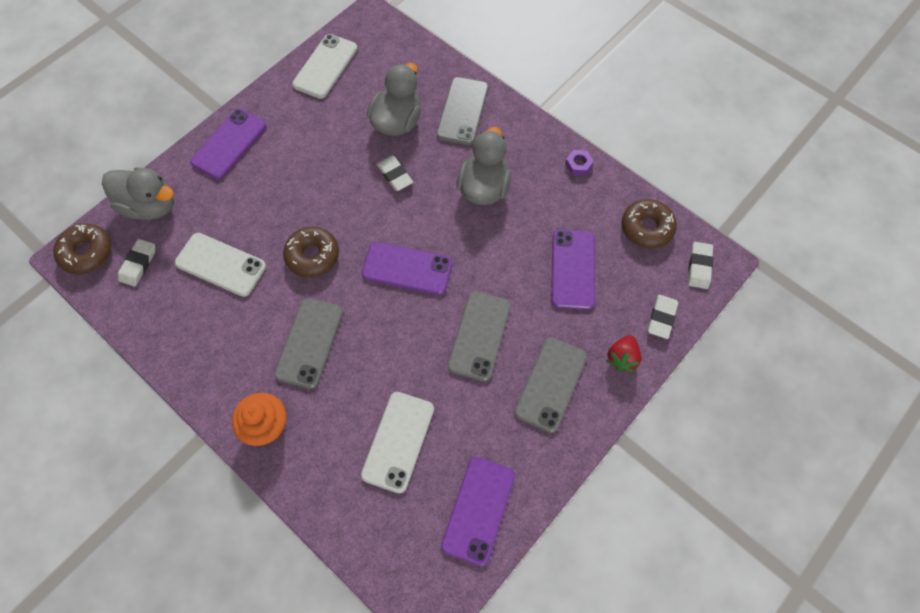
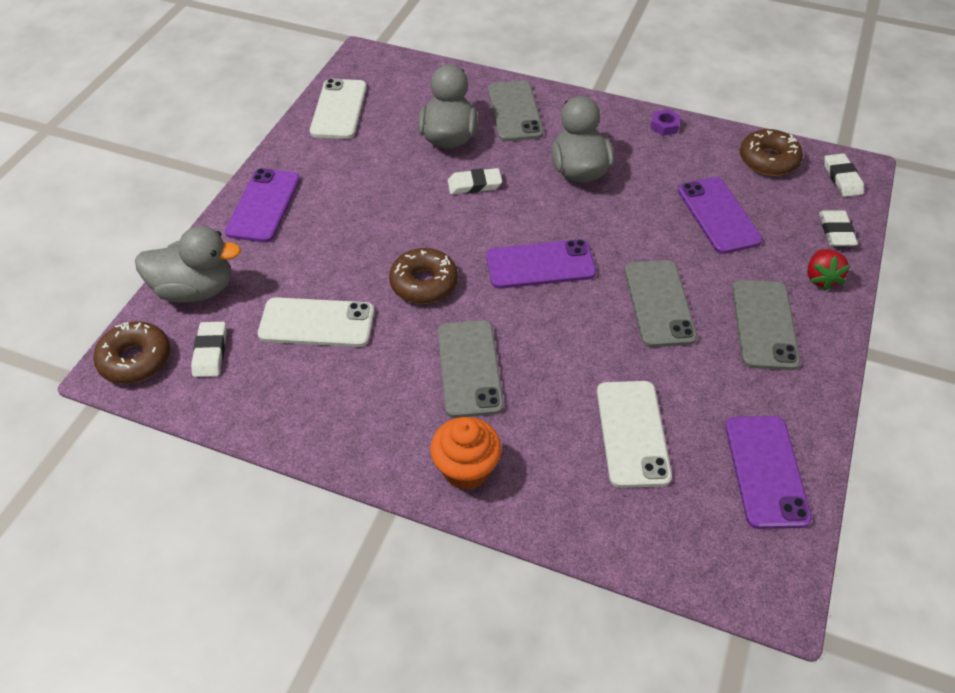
camera: 20 degrees left, 15 degrees down
white eraser [376,155,413,191] -> white eraser turned 45 degrees counterclockwise [448,168,502,194]

